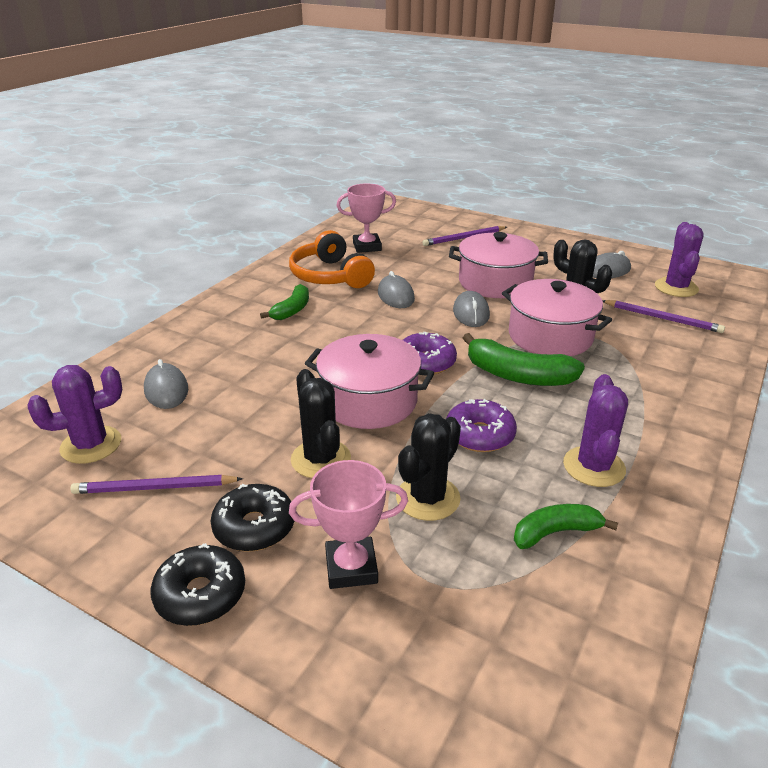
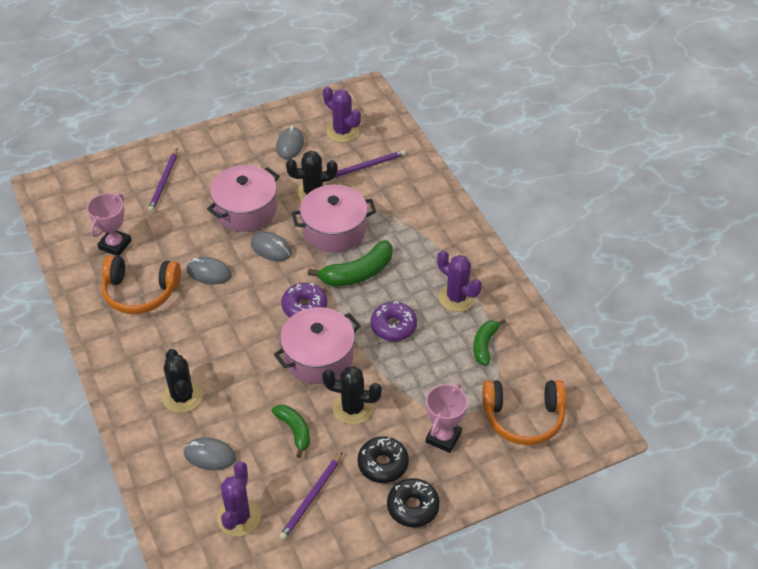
camera: 55 degrees left, 15 degrees up
green banana [260,284,309,320] -> green banana moved to [271,405,310,458]
black cactus [396,413,461,521] -> black cactus moved to [162,349,203,413]
none -> orange headphones [482,380,566,445]

